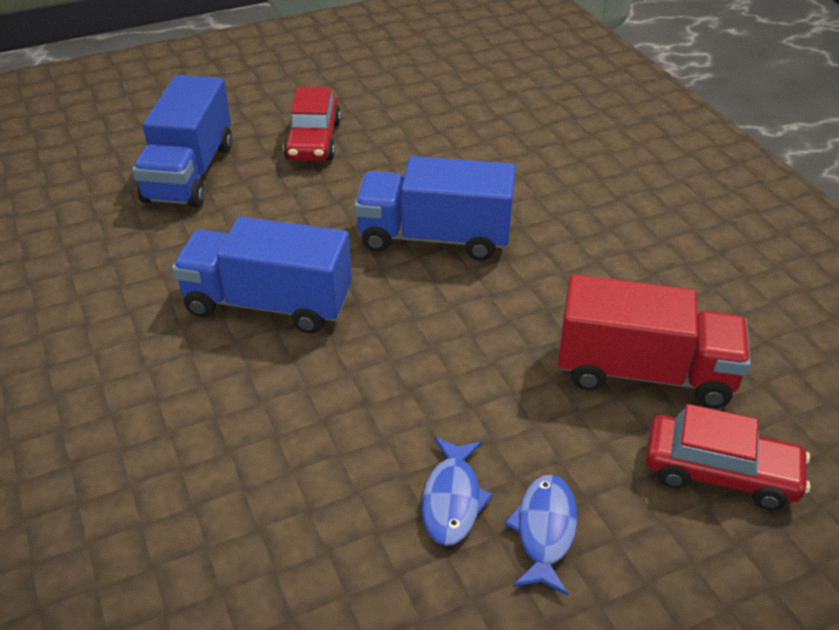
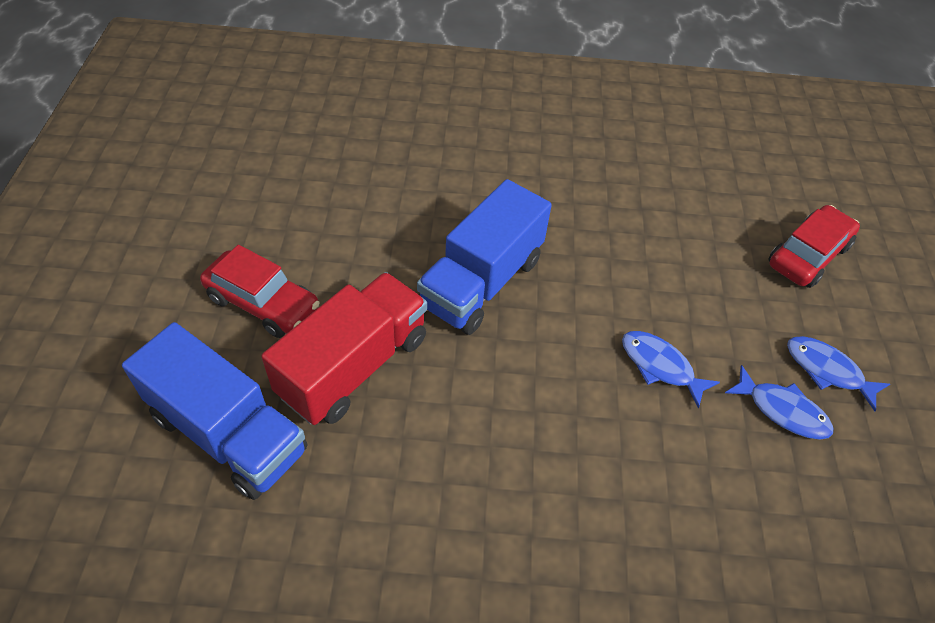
camera: 65 degrees left, 10 degrees up
blue truck [172,217,352,334] -> none
red truck [558,274,751,408] -> red truck moved to [261,272,427,425]
none -> blue fish [622,331,720,409]

